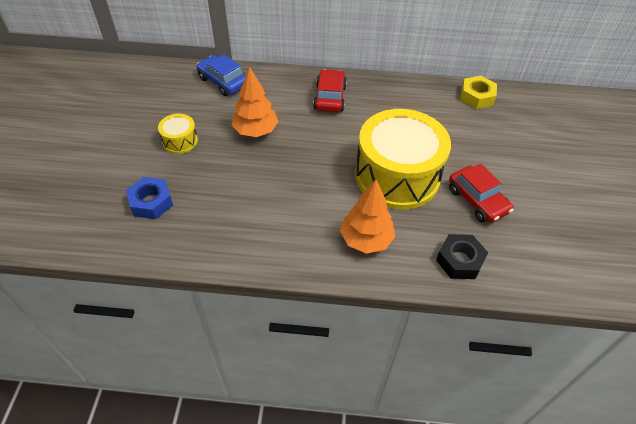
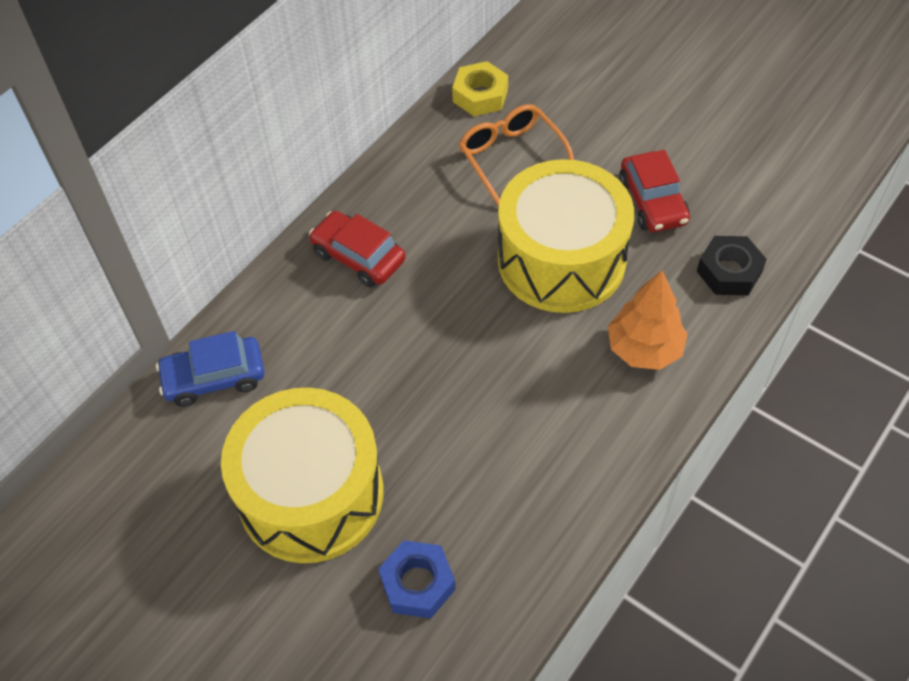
camera: 55 degrees left, 5 degrees up
yellow drum [158,114,198,154] -> yellow drum [221,387,383,563], size x2.33
orange tree [232,66,279,137] -> none
red car [449,164,514,223] -> red car turned 75 degrees clockwise [619,150,690,232]
none -> orange glasses [459,104,574,207]

